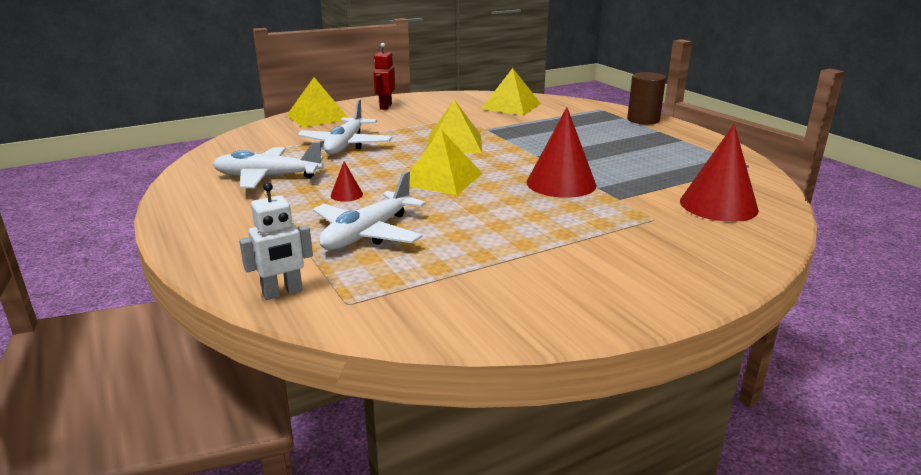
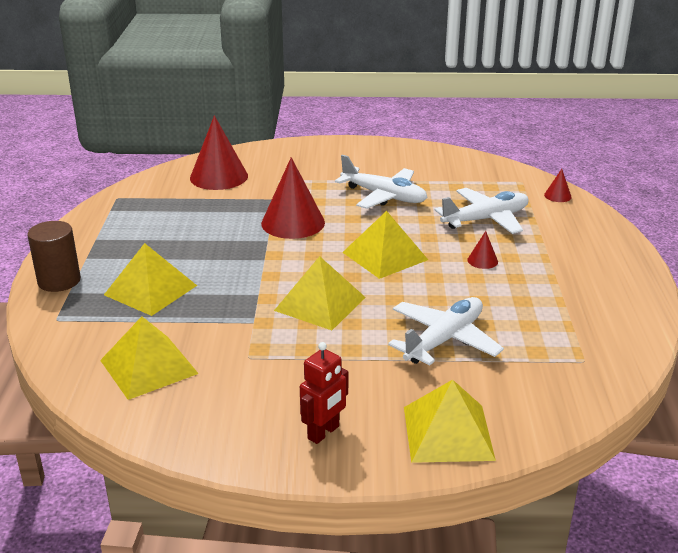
camera: 150 degrees left, 5 degrees up
white plane [213,142,324,188] -> white plane moved to [335,155,428,209]
white robot [239,182,313,300] -> red cone [544,169,572,202]
none -> yellow pyramid [104,243,197,316]

